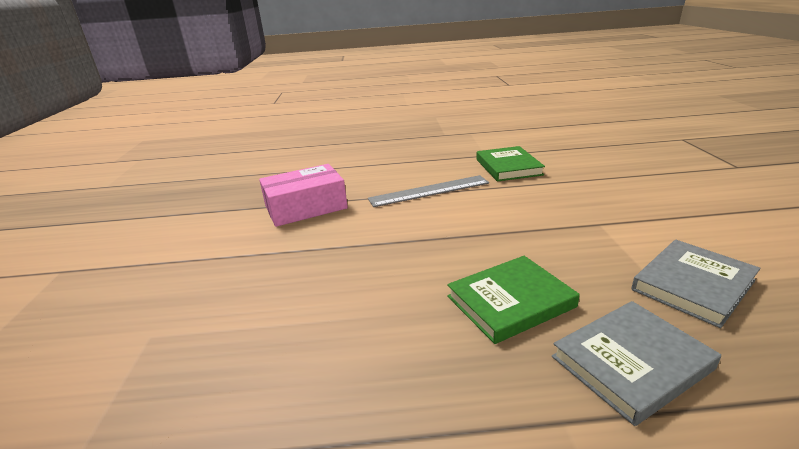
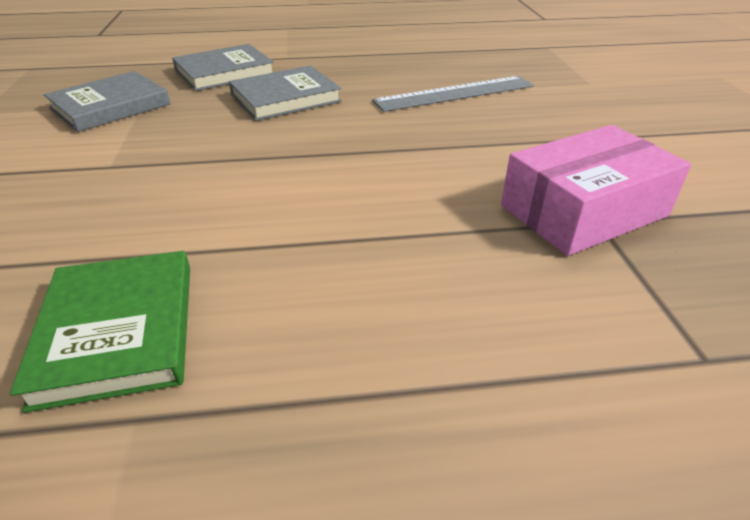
camera: 175 degrees right, 10 degrees up
grey ruler [368,175,489,207] -> grey ruler moved to [372,76,534,112]
green book [447,256,580,344] -> grey book [229,66,342,121]

